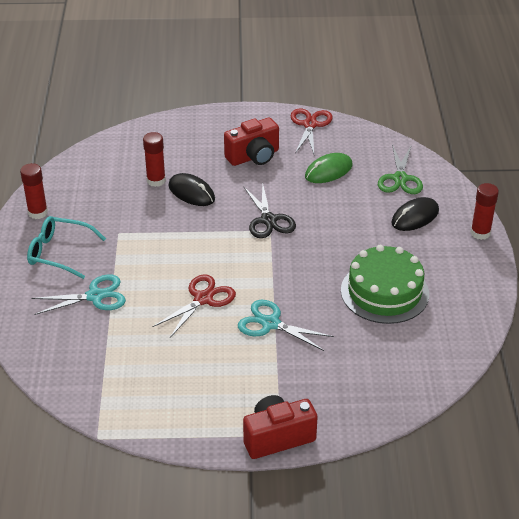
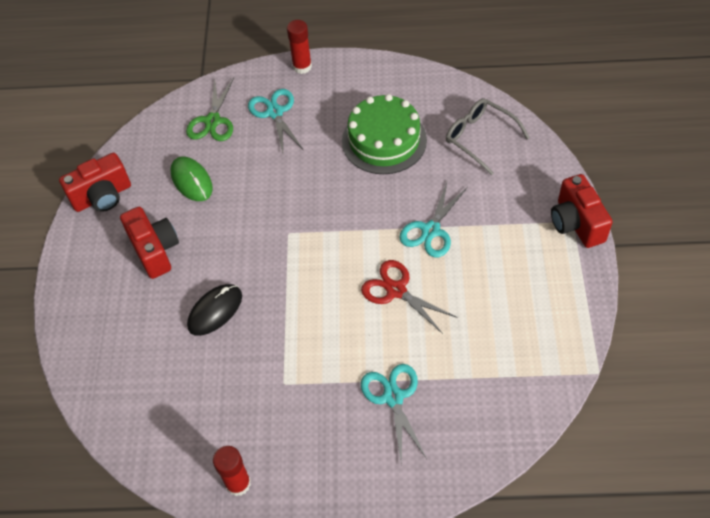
camera: 85 degrees left, 15 degrees up
turquoise glasses [27,216,106,279] -> none
red glue stick [143,132,166,187] -> none
black scissors [243,183,296,238] -> none
red scissors [291,108,333,154] -> red camera [59,153,131,212]
green scissors [378,144,423,194] -> green scissors turned 90 degrees clockwise [186,77,234,141]
black mouse [391,197,439,231] -> turquoise scissors [248,89,303,153]
none -> grey glasses [446,99,530,175]

